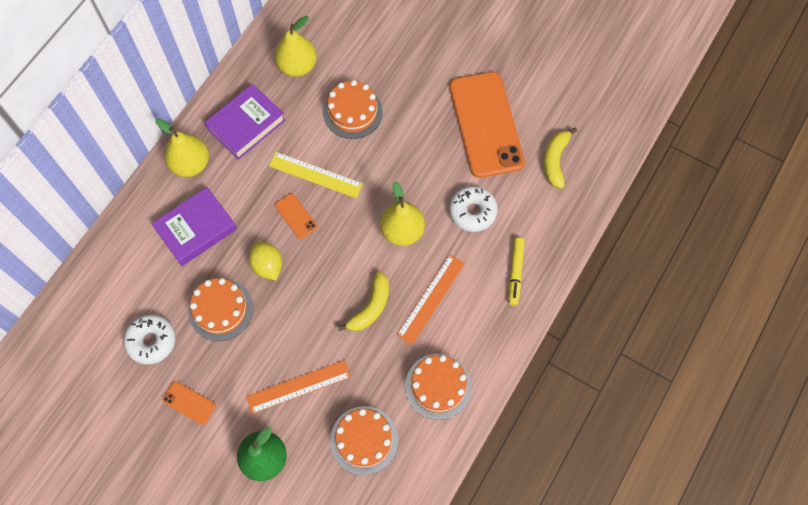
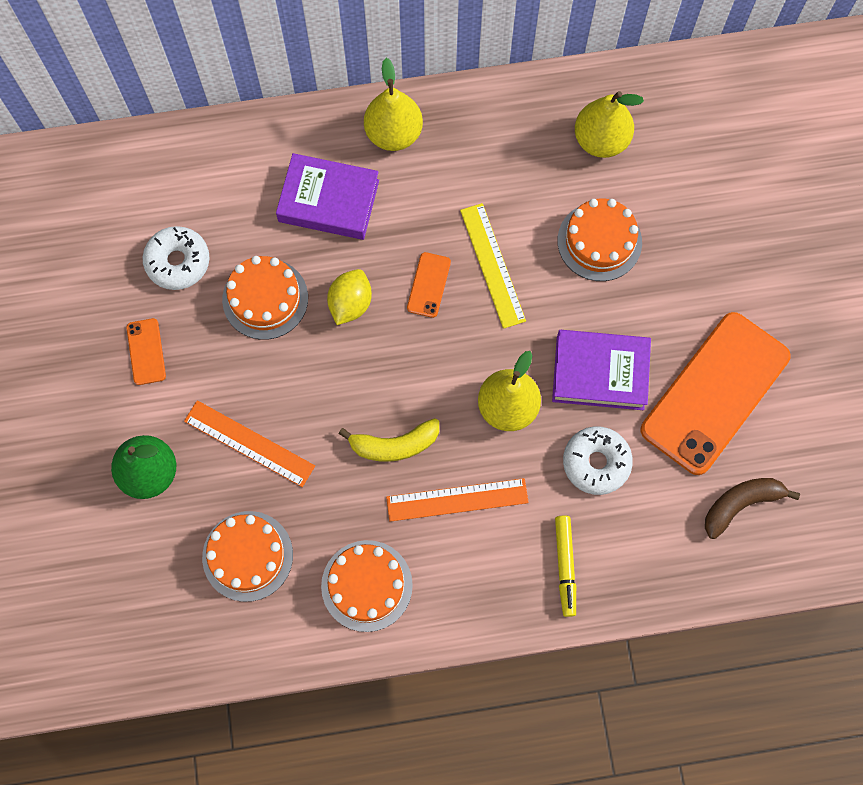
camera: 50 degrees right, 5 degrees up
purple book [205,84,286,160] -> purple book moved to [552,330,651,410]
yellow marker [509,238,525,306] -> yellow marker turned 60 degrees counterclockwise [555,515,576,617]
yellow banana [544,127,577,189] -> brown banana [705,478,800,539]

